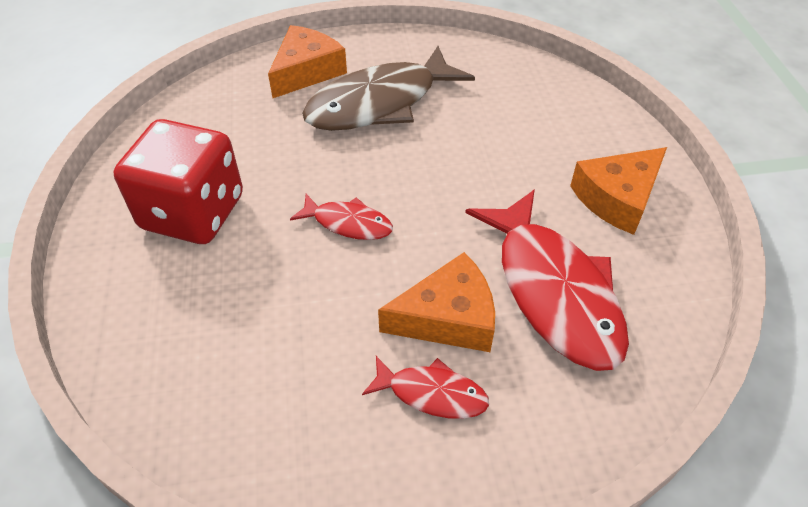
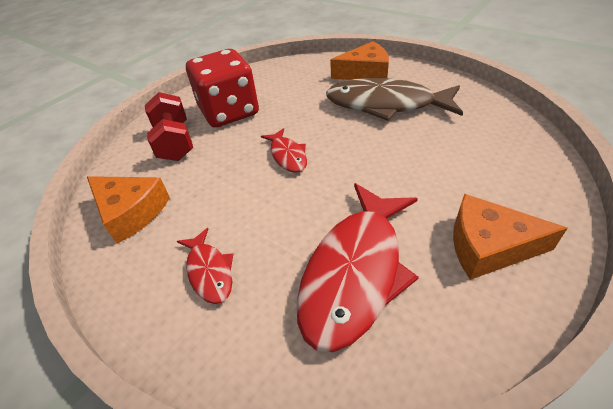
camera: 50 degrees right, 5 degrees down
orange cheese [378,252,495,352] -> orange cheese moved to [87,176,170,244]
none -> red dumbbell [145,92,193,161]

